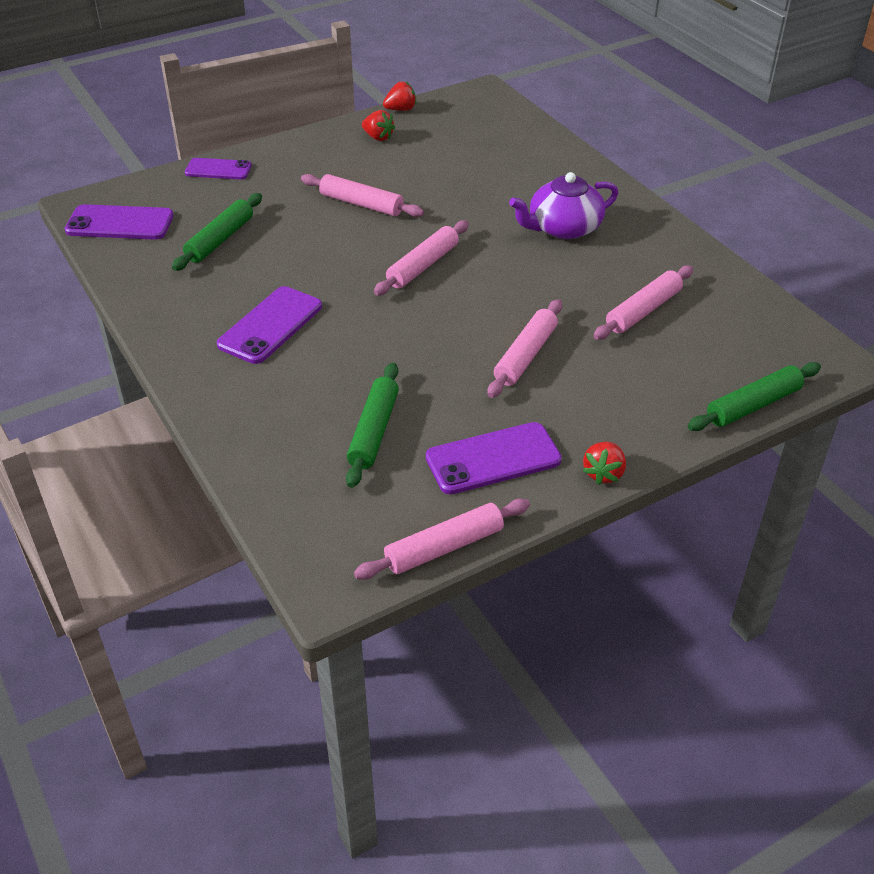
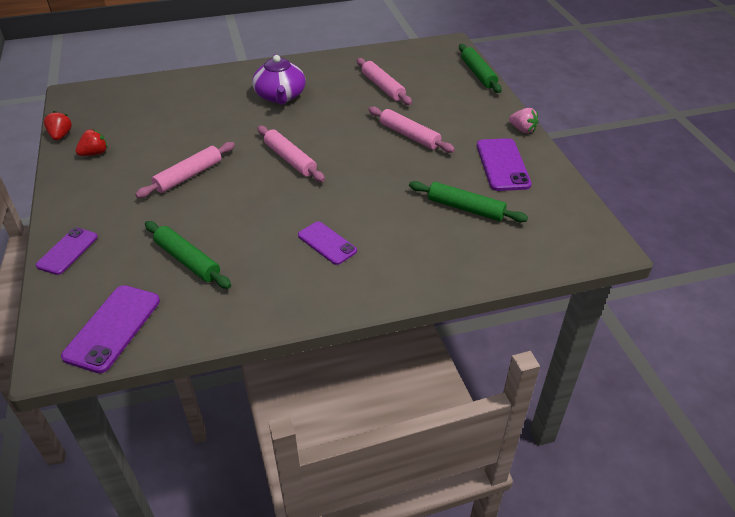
camera: 75 degrees left, 0 degrees up
purple phone [217,286,322,364] -> purple phone [298,221,357,265], size x0.67
pink rolling pin [354,499,530,580] -> none
red strawberry [583,442,626,485] -> pink strawberry [509,108,539,133]

